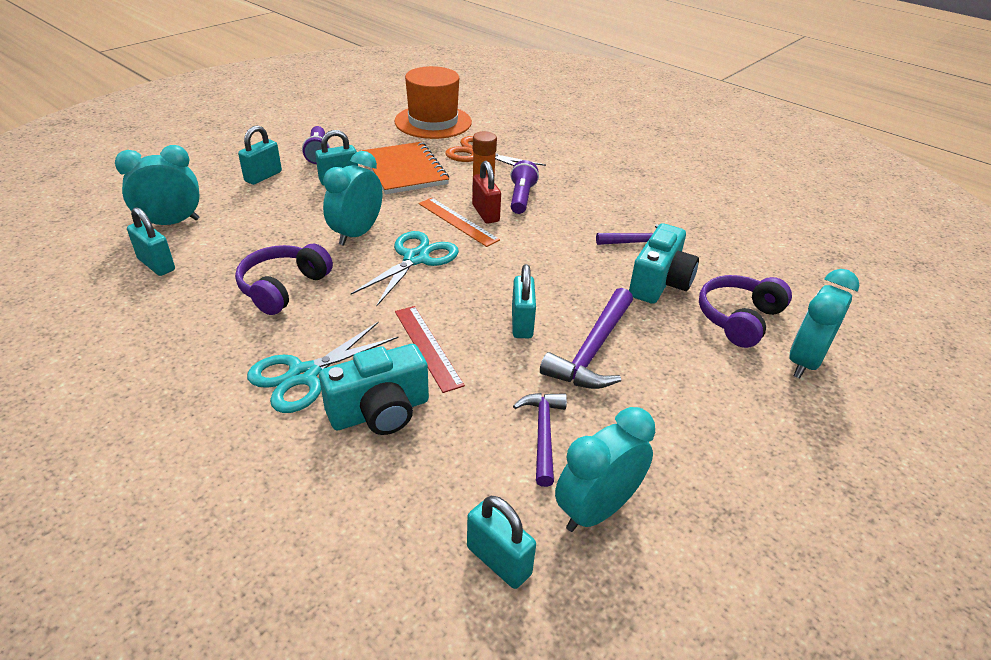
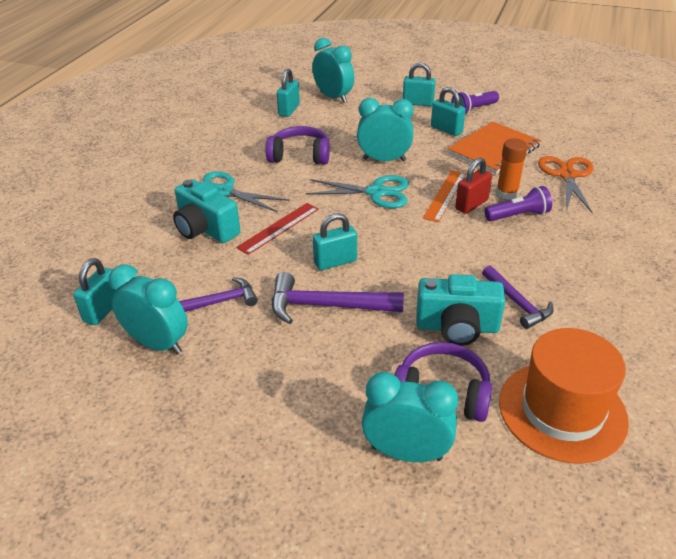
camera: 70 degrees right, 0 degrees up
orange hat [394,66,472,139] -> orange hat moved to [499,328,629,463]

